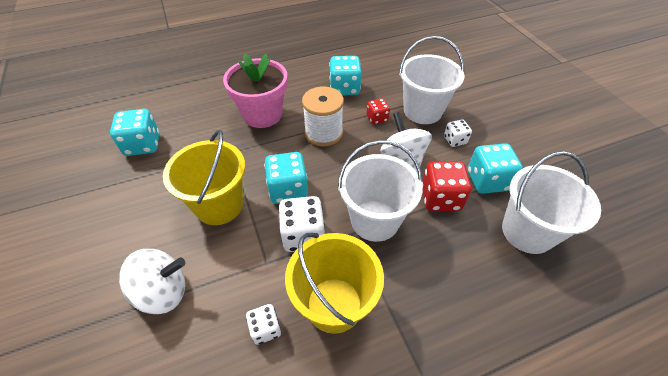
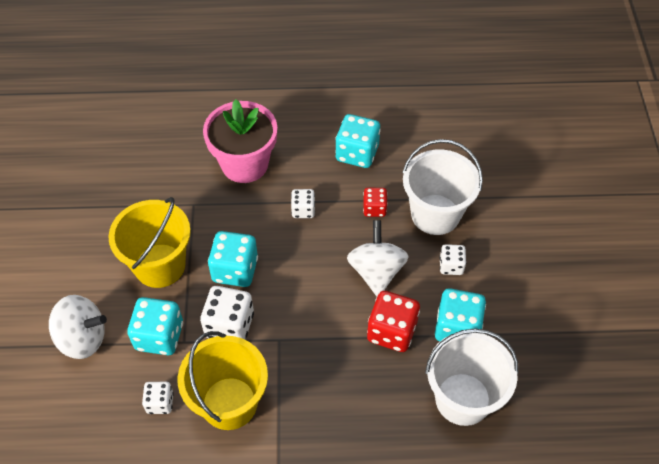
camera: 20 degrees right, 5 degrees up
turquoise dice [110,109,159,156] -> turquoise dice moved to [127,297,183,355]
white spool [302,87,344,146] -> white dice [291,189,315,218]
white bucket [338,140,423,242] -> none

